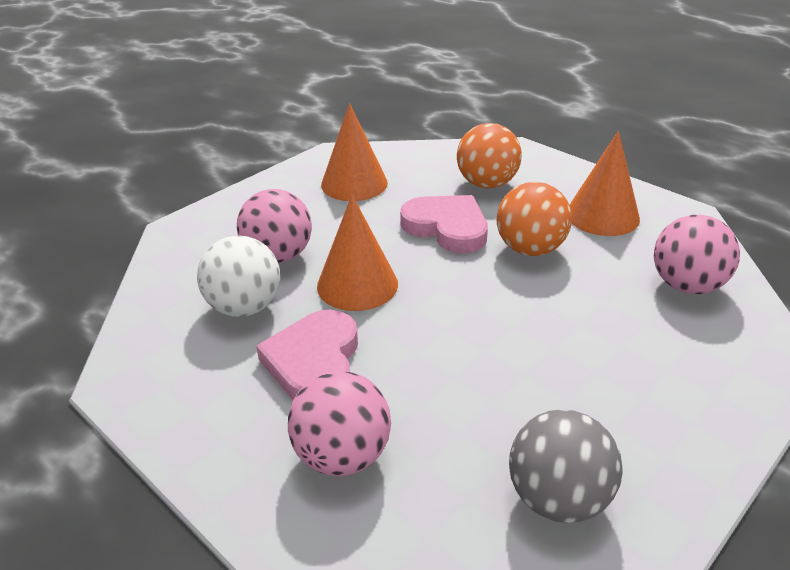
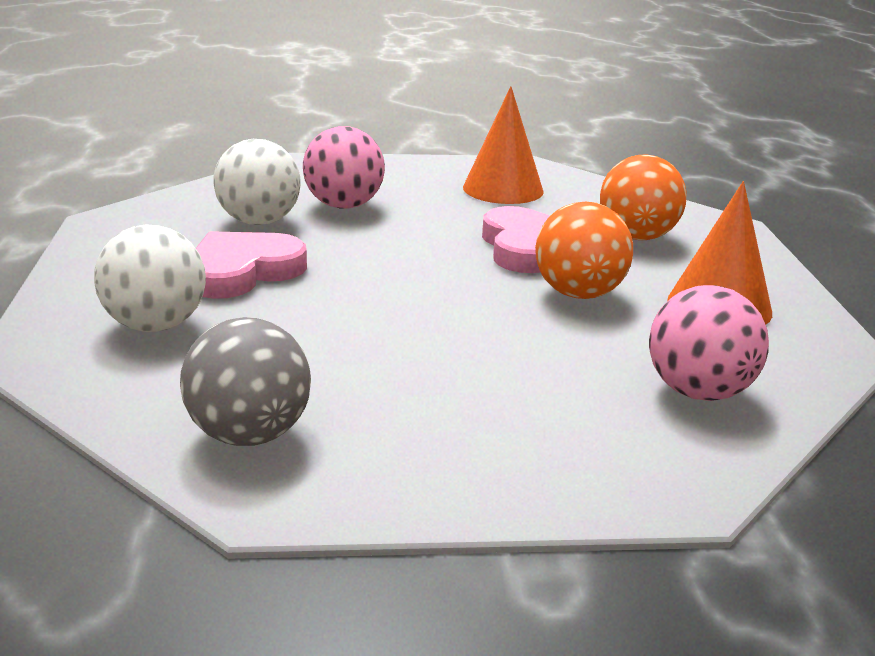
camera: 40 degrees right, 10 degrees down
pink ball [288,371,391,476] -> white ball [94,224,206,332]
orange cone [317,195,398,311] -> none

